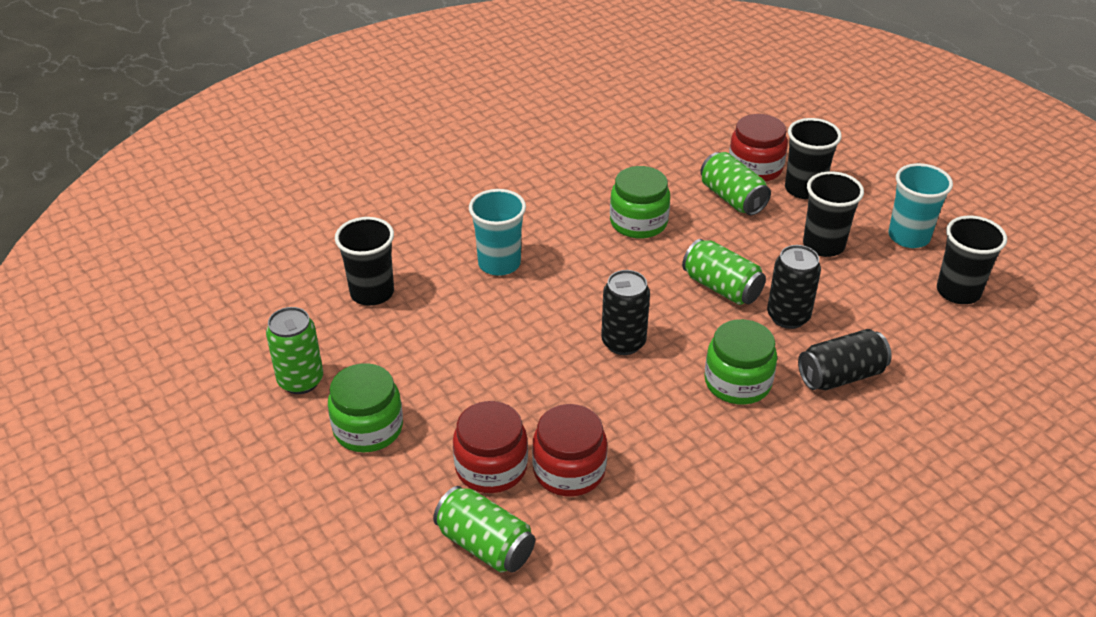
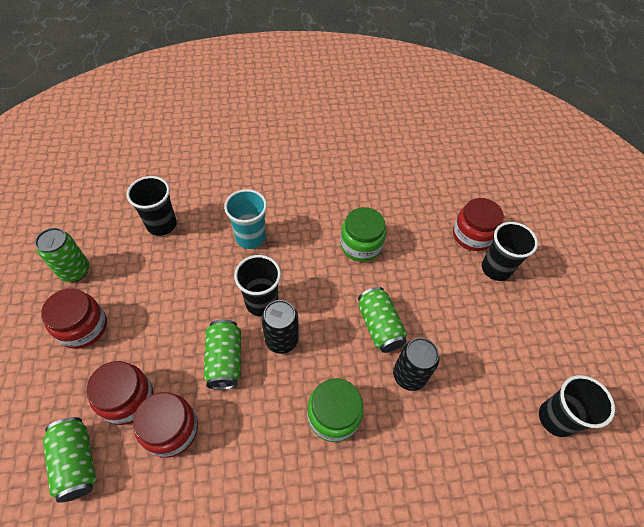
camera: 25 degrees right, 15 degrees up
green jar [328,363,403,452] -> red jar [41,288,107,349]
green can [700,152,771,215] -> green can moved to [204,319,241,390]
black can [798,329,892,390] -> none
black cup [803,171,864,257] -> black cup moved to [234,255,281,316]
turquoise cup [889,163,953,248] -> none

